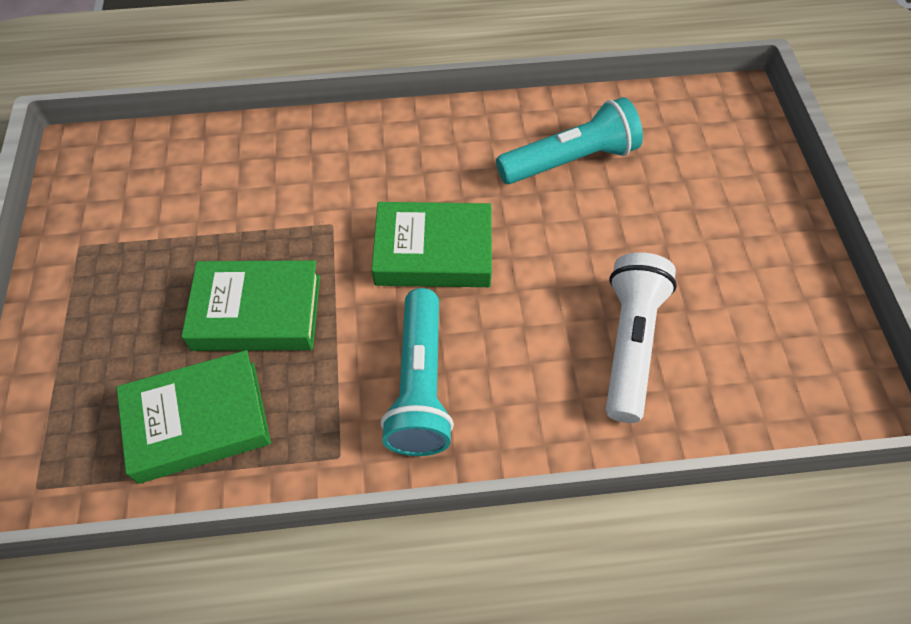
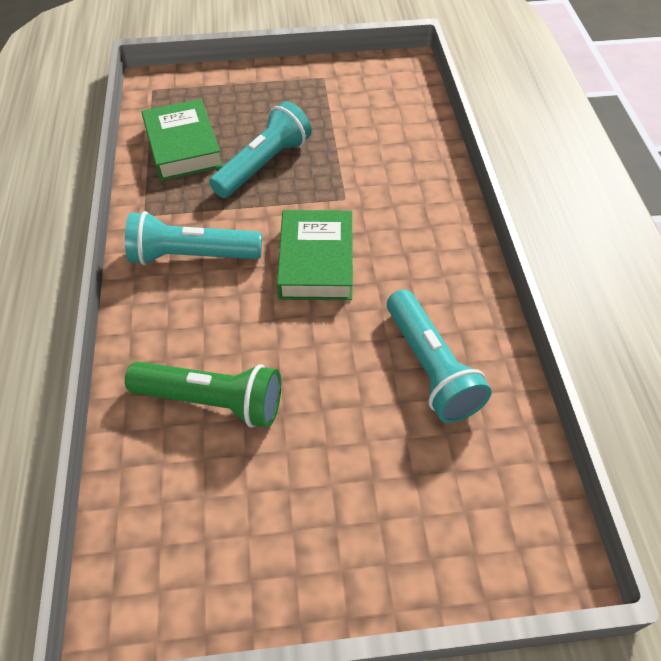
camera: 90 degrees right, 5 degrees down
green book [181,260,320,351] -> turquoise flashlight [209,101,312,198]
white flashlight [606,252,677,423] -> green flashlight [125,362,281,428]

